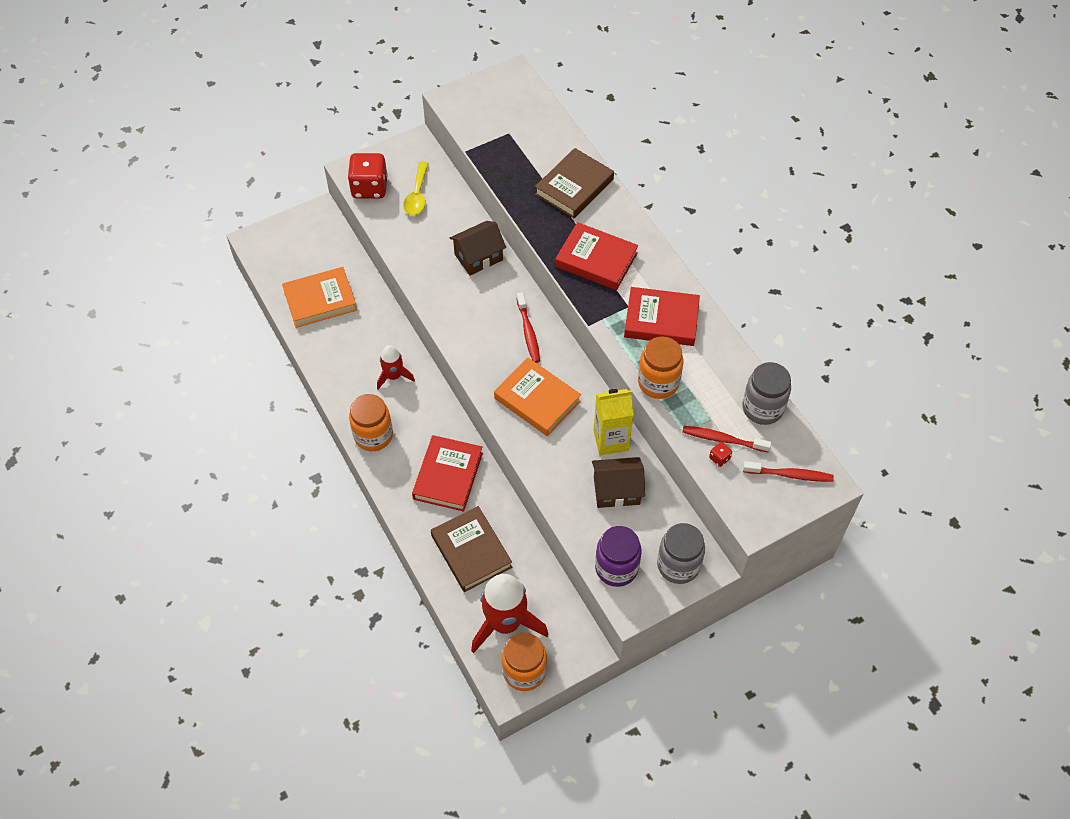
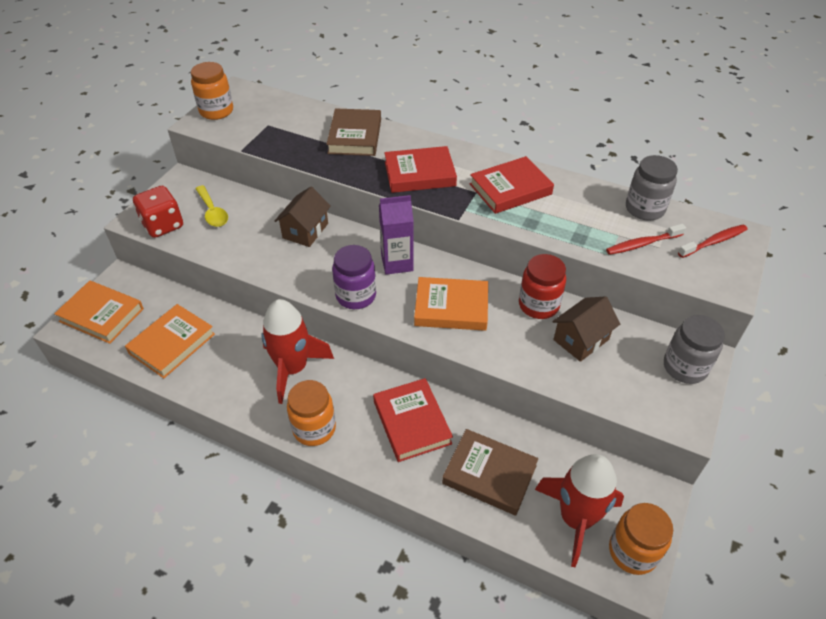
camera: 35 degrees left, 10 degrees down
red rocket [377,345,415,390] -> red rocket [261,299,334,404], size x1.82
red toothbrush [517,292,540,363] -> purple carton [379,195,414,275]
yellow carton [593,389,634,456] -> red jar [519,254,566,319]
purple jar [595,526,642,587] -> purple jar moved to [332,245,376,309]
orange jar [638,336,683,399] -> orange jar moved to [191,62,233,120]
red dice [709,442,732,467] -> none
none -> orange book [54,281,144,344]

